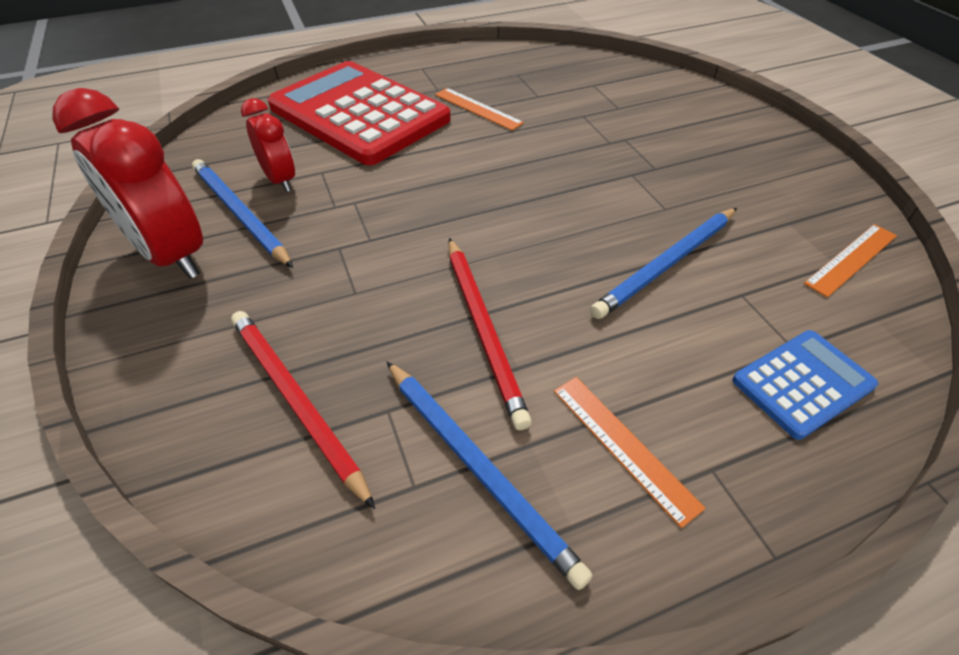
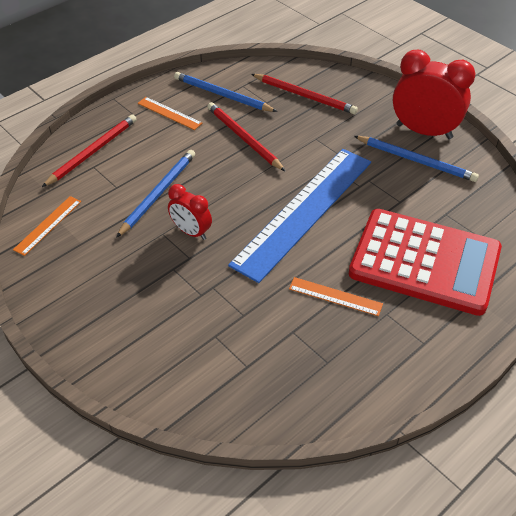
camera: 160 degrees right, 0 degrees up
red clock [241,98,295,192] -> red clock moved to [168,184,212,240]
blue calculator [732,330,878,440] -> red pencil [42,114,137,187]
none -> blue ruler [228,149,371,283]

